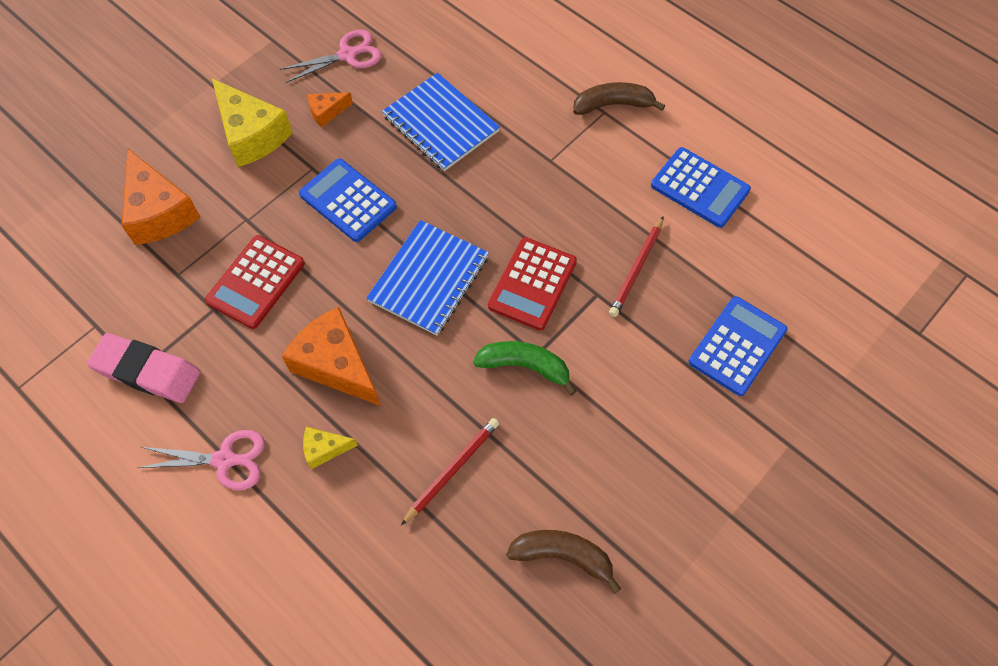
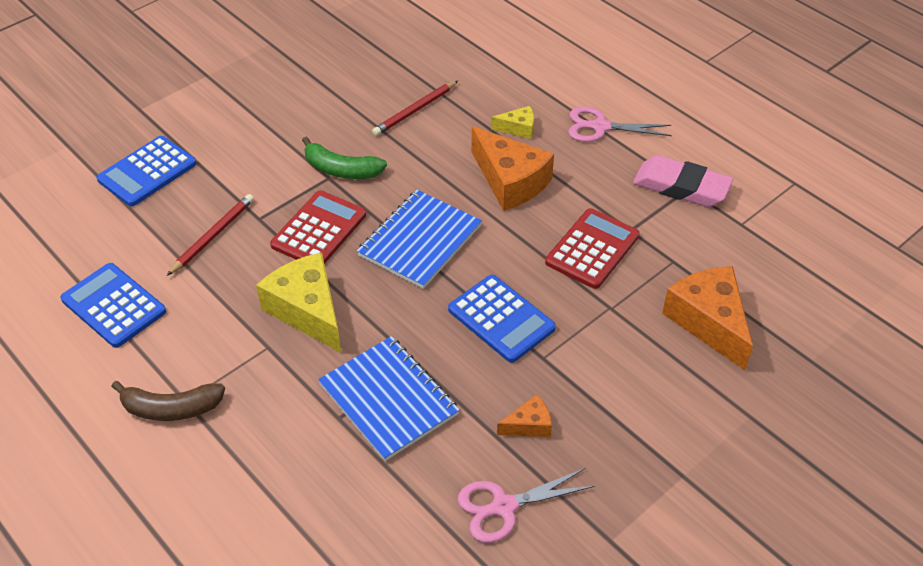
camera: 175 degrees left, 15 degrees down
yellow cheese [212,79,293,167] -> yellow cheese moved to [256,253,341,353]
brown banana [506,530,621,594] -> none

